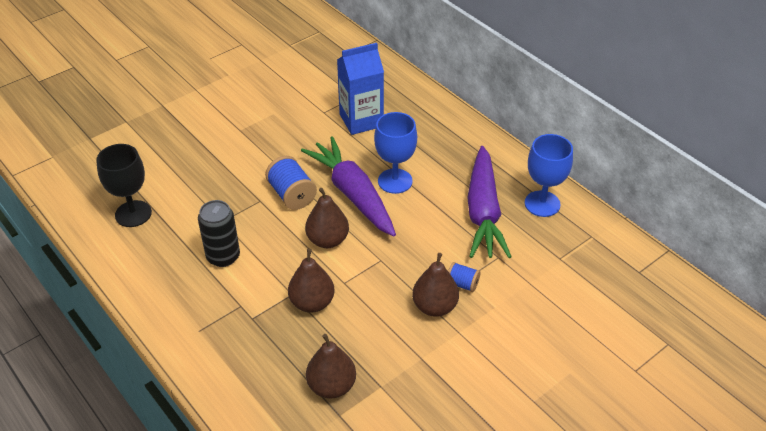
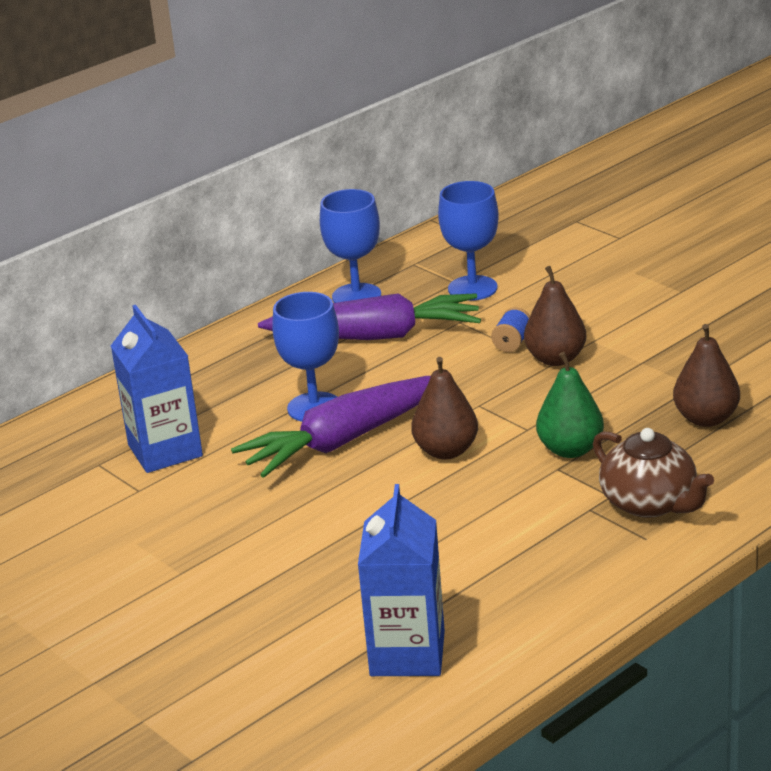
camera: 90 degrees left, 15 degrees down
black goblet [96,144,152,227] -> blue carton [358,484,445,676]
black can [198,200,240,267] -> none
blue spool [265,156,317,210] -> none
brown pear [288,249,334,313] -> green pear [536,352,604,458]
none -> blue goblet [438,181,499,301]
none -> brown teapot [593,428,714,518]

